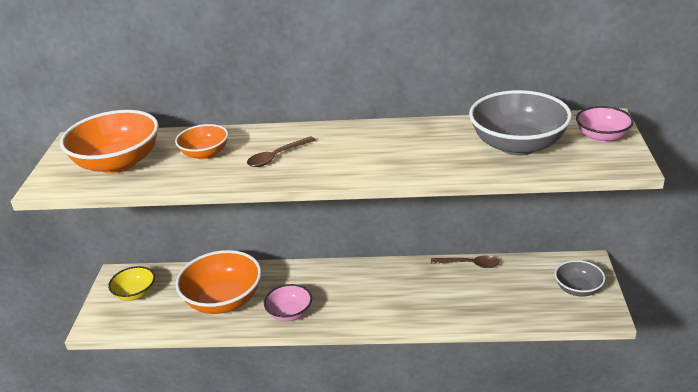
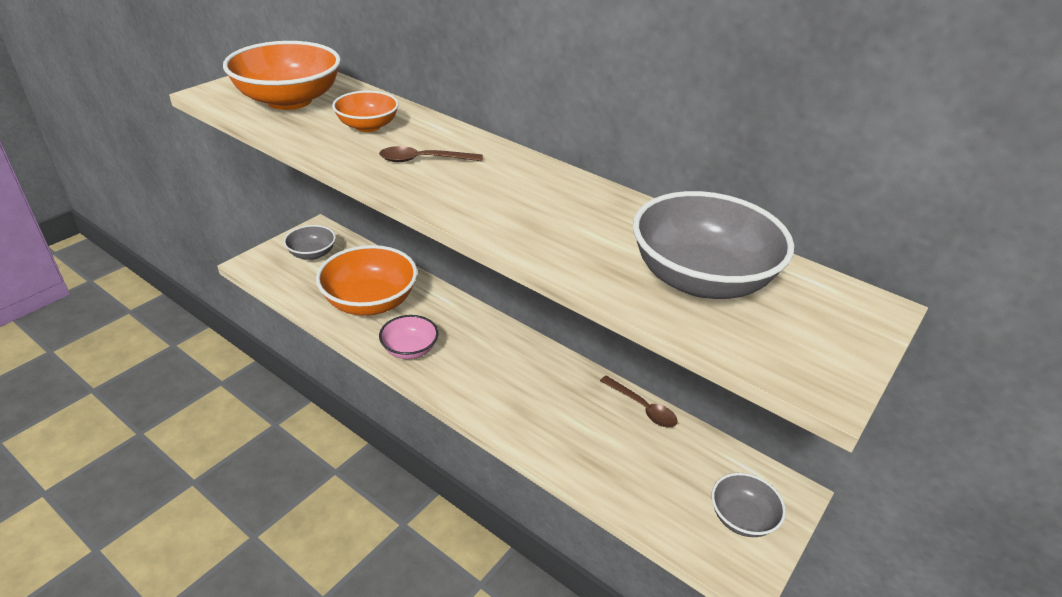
camera: 30 degrees right, 5 degrees up
yellow bowl [108,266,155,301] -> grey bowl [284,225,336,260]
pink bowl [576,106,634,142] -> none

